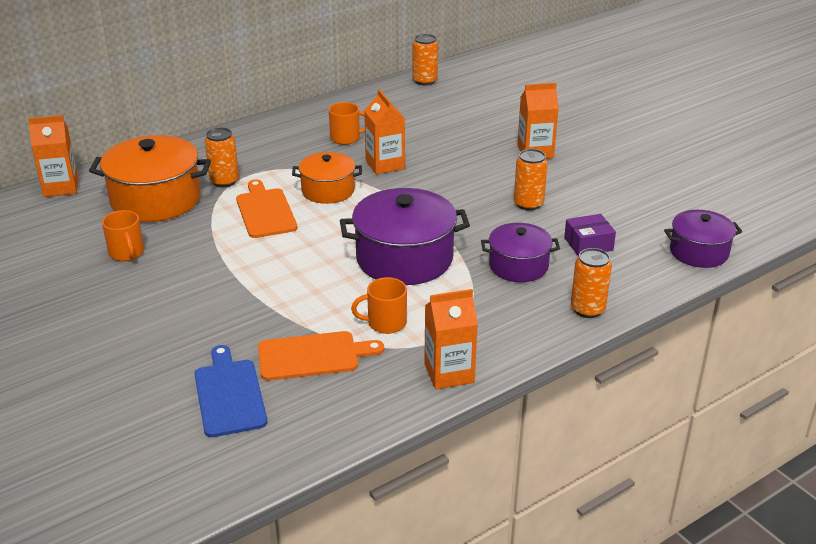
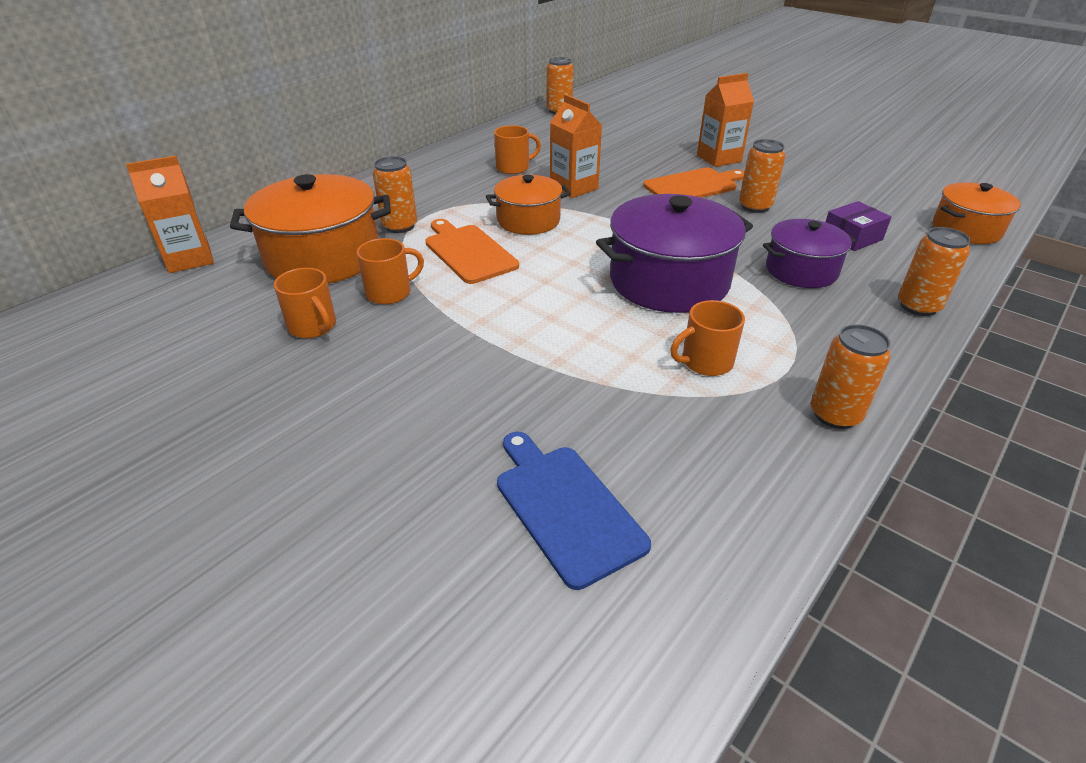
camera: 15 degrees left, 5 degrees up
orange cutting board [258,331,384,381] -> orange cutting board moved to [643,168,745,198]
orange carton [424,289,478,390] -> orange can [811,324,891,429]
purple pot [664,210,742,268] -> orange pot [933,183,1021,244]
none -> orange mug [357,238,424,305]

